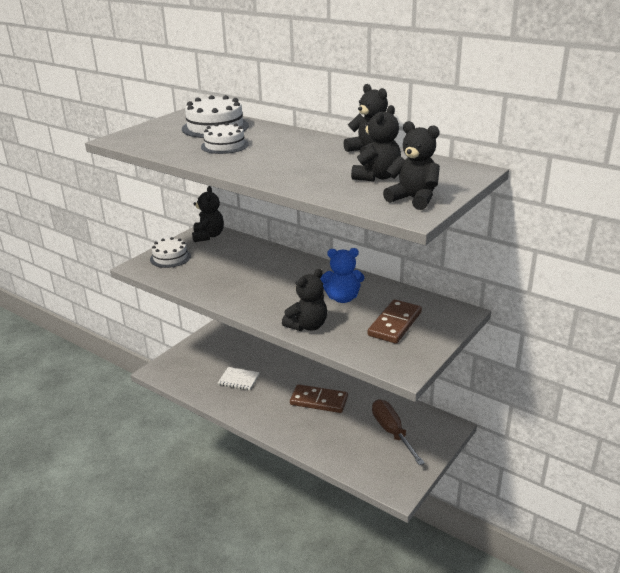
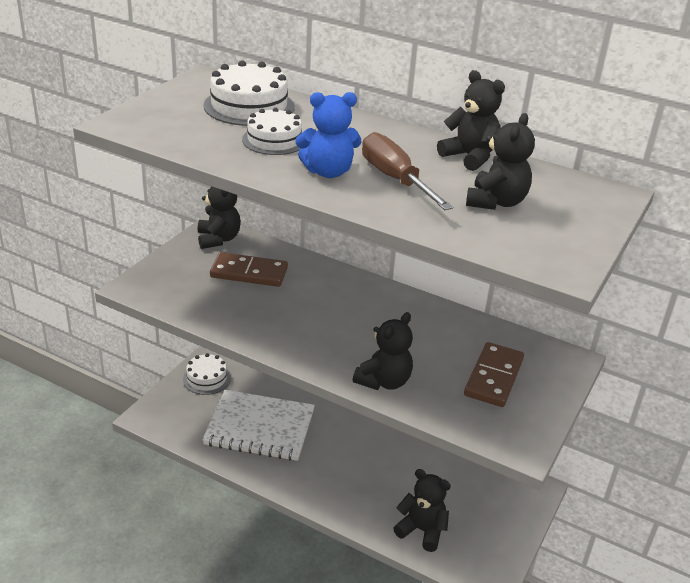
camera: 10 degrees left, 5 degrees up
white cake [150,237,191,268] -> white cake moved to [183,353,231,395]
white notebook [218,367,260,390] -> white notebook [202,390,315,461], size x2.12
brown domino [290,384,348,413] -> brown domino moved to [210,252,288,287]
blue teddy bear [320,248,365,303] -> blue teddy bear moved to [296,92,361,178]
brown screwdriver [372,399,425,465] -> brown screwdriver moved to [362,132,453,210]
black teddy bear [383,121,440,210] -> black teddy bear moved to [393,469,451,552]

